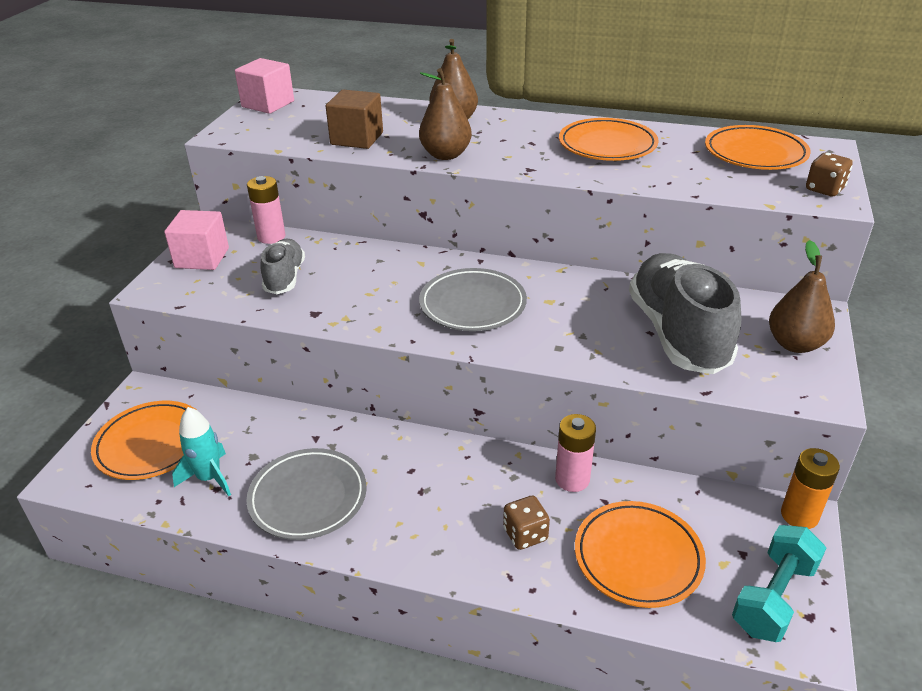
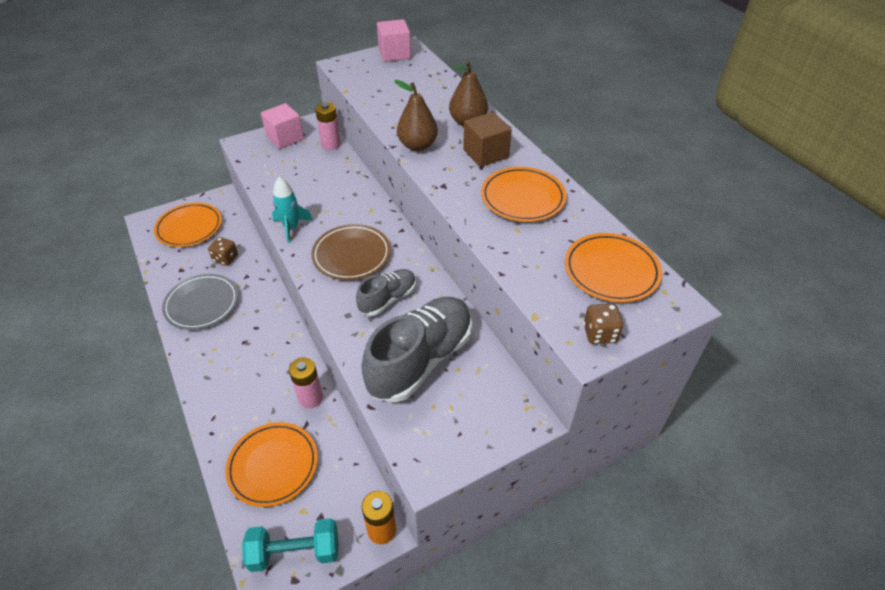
camera: 45 degrees right, 10 degrees up
turquoise rocket [172,407,231,496] -> turquoise rocket moved to [272,177,313,243]
grey shoe [260,239,305,294] -> grey shoe moved to [356,269,416,316]
brown cube [326,90,383,149] -> brown cube moved to [463,112,512,167]
grey plate [419,268,527,331] -> brown plate [311,224,391,280]
brown dice [503,495,550,550] -> brown dice moved to [208,237,238,266]
brown pear [769,240,835,353] -> none

